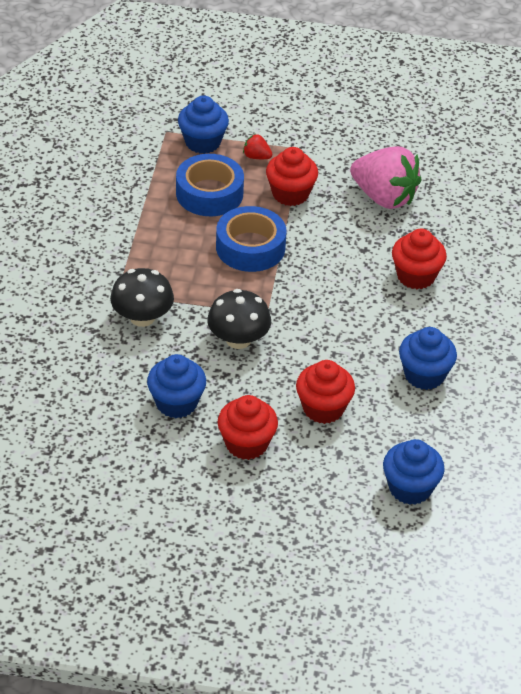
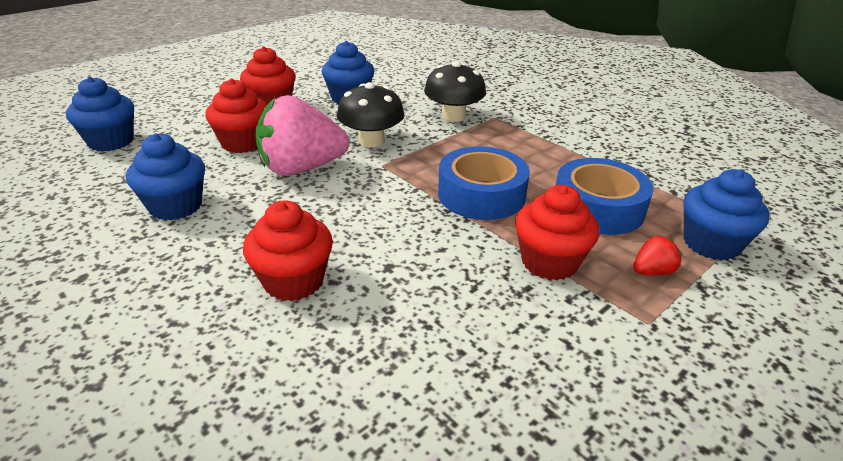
camera: 130 degrees right, 10 degrees down
pink strawberry [350,146,421,209] -> pink strawberry moved to [255,95,349,176]

